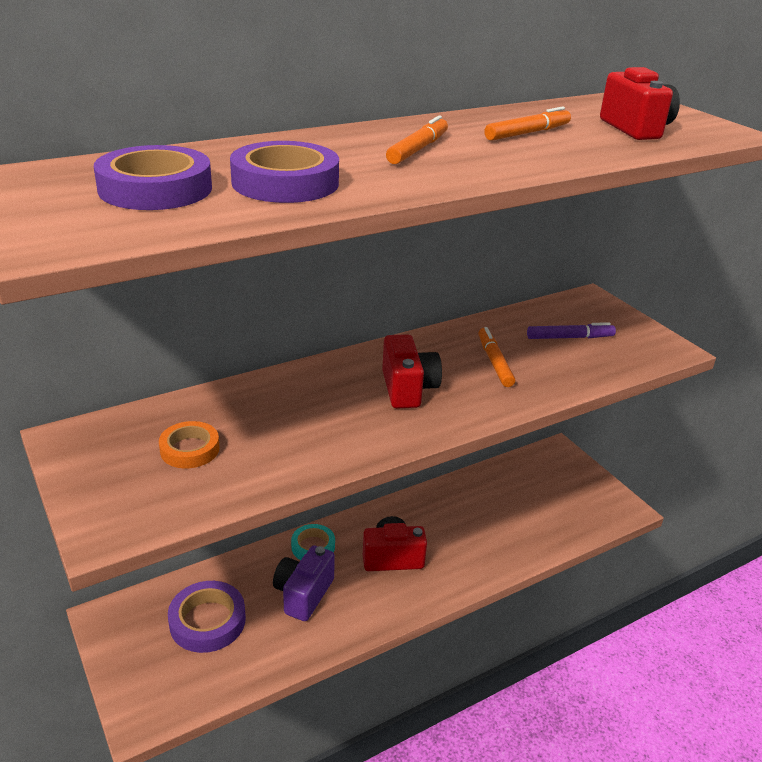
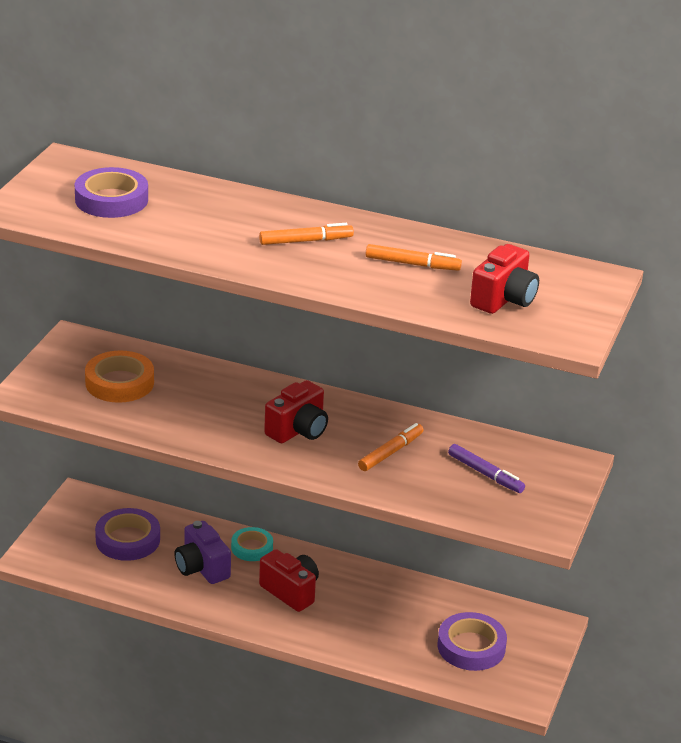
camera: 50 degrees right, 0 degrees up
orange tape [159,421,220,468] -> orange tape [85,350,154,403], size x1.54
purple tape [230,141,339,203] -> purple tape moved to [438,612,507,671]
purple camera [273,545,335,621] -> purple camera turned 105 degrees counterclockwise [174,521,231,584]

